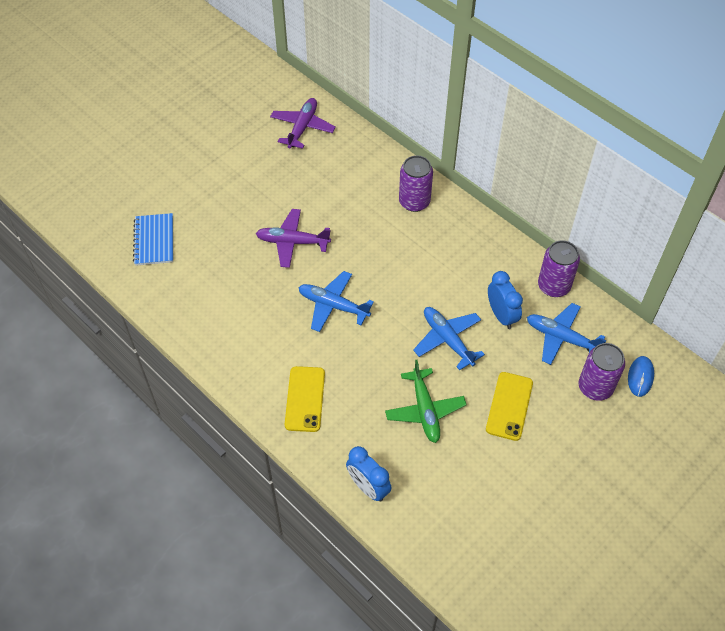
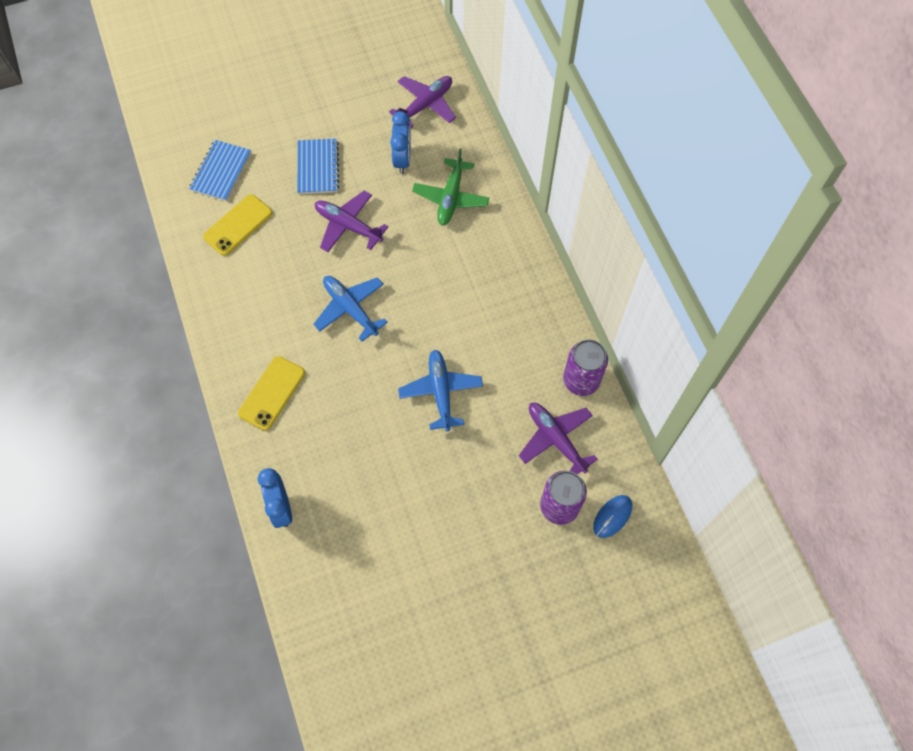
camera: 25 degrees right, 10 degrees up
green plane [385,360,467,443] -> green plane moved to [412,149,489,225]
purple can [399,155,433,212] -> none
yellow phone [486,372,533,441] -> yellow phone moved to [203,194,272,256]
blue clock [488,271,523,329] -> blue clock moved to [390,111,411,174]
blue plane [527,303,606,365] -> purple plane [519,403,598,474]
none -> blue notebook [297,138,339,194]

